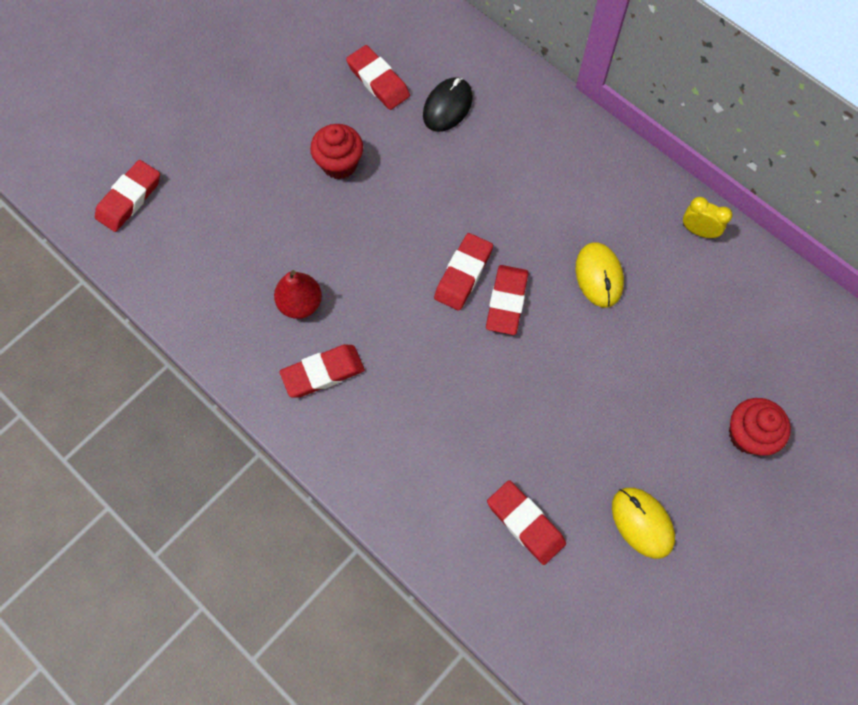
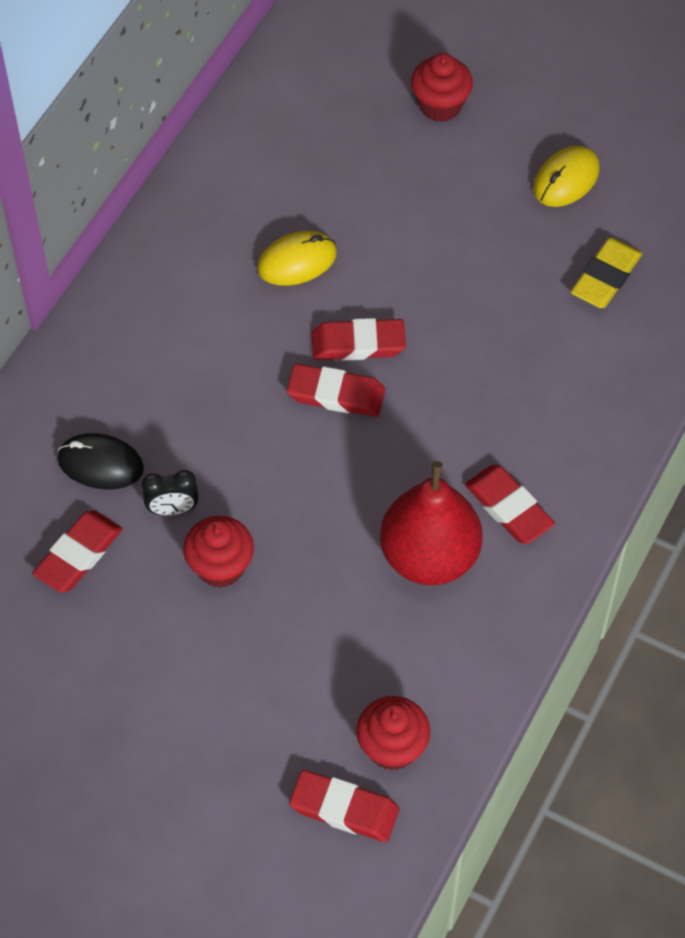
camera: 105 degrees left, 10 degrees down
red pear [274,270,322,319] -> red pear [380,461,483,585], size x1.71
red eraser [487,480,566,565] -> yellow eraser [571,238,642,308]
yellow clock [683,197,732,238] -> none
none -> black clock [142,470,198,516]
none -> red cupcake [356,696,430,770]

